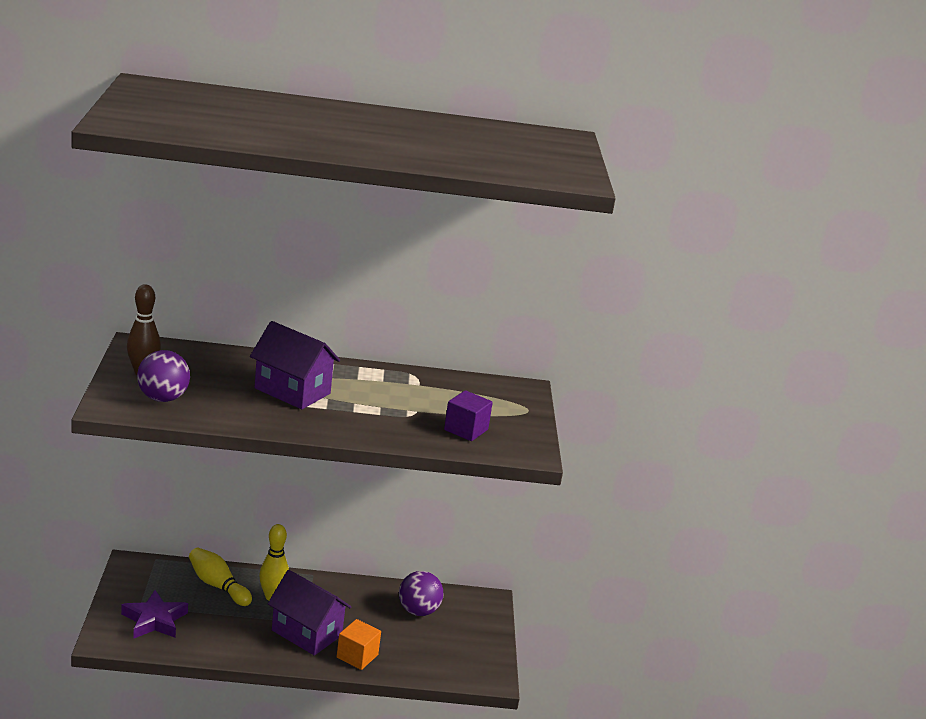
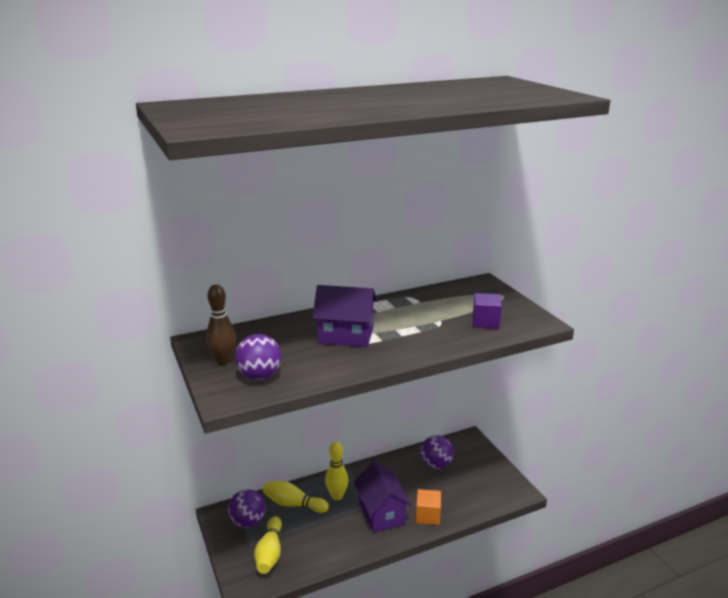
camera: 20 degrees left, 0 degrees up
purple star [121,590,188,639] -> yellow bowling pin [254,516,282,574]
purple house [268,570,351,656] -> purple house turned 60 degrees clockwise [354,461,411,533]
none -> purple ball [228,489,265,528]

